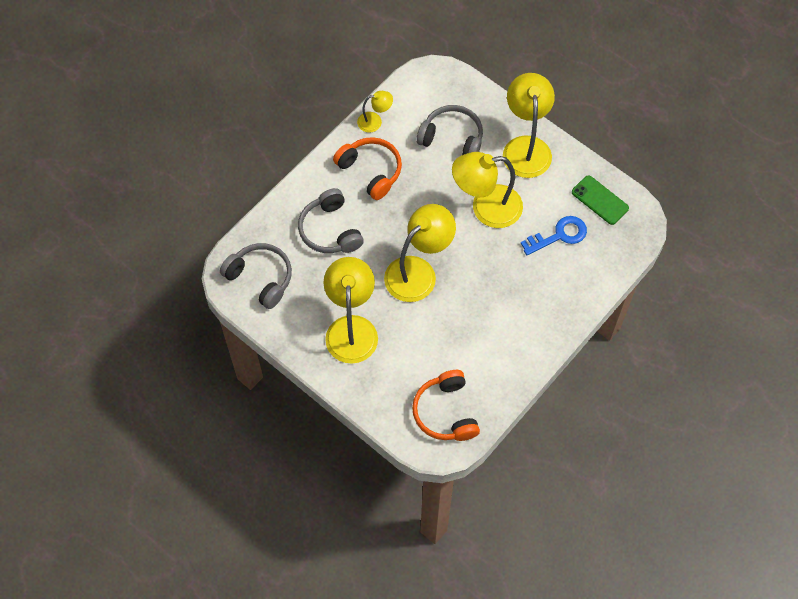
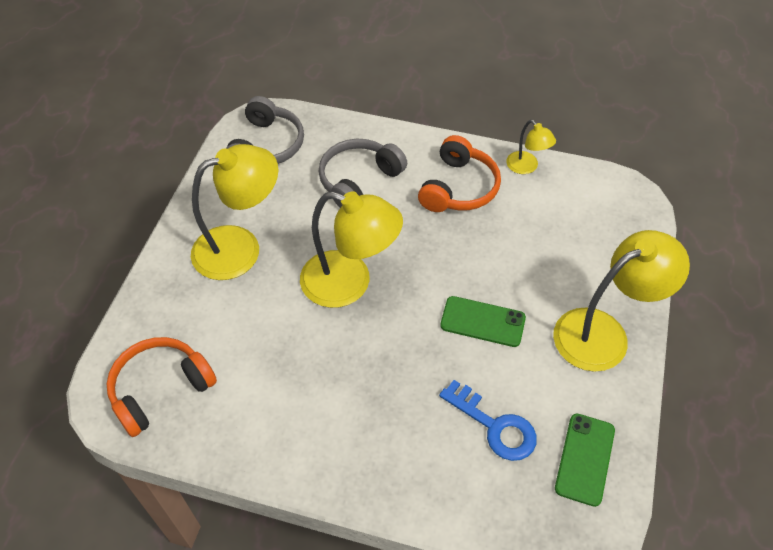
camera: 65 degrees right, 10 degrees down
grey headphones [416,105,483,155] -> none
yellow lamp [452,152,523,228] -> green phone [440,296,526,347]

